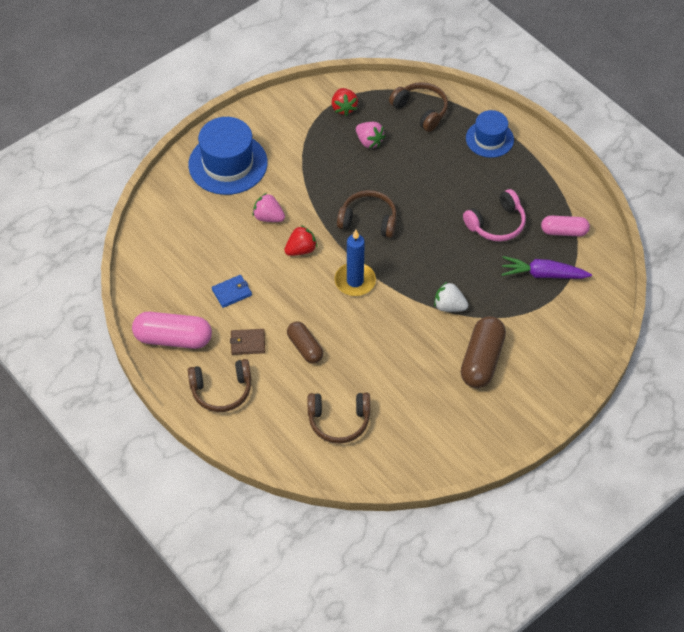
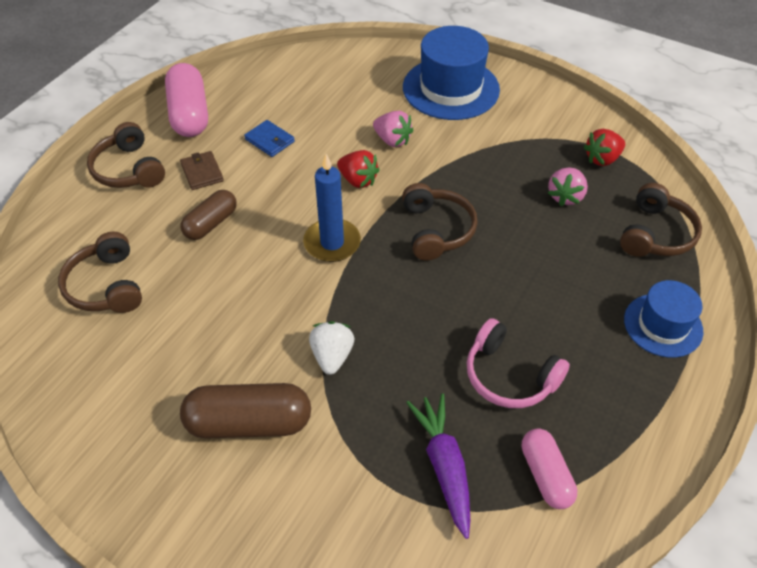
camera: 70 degrees right, 5 degrees down
pink strawberry [252,193,285,222] -> pink strawberry turned 120 degrees clockwise [373,111,413,147]

